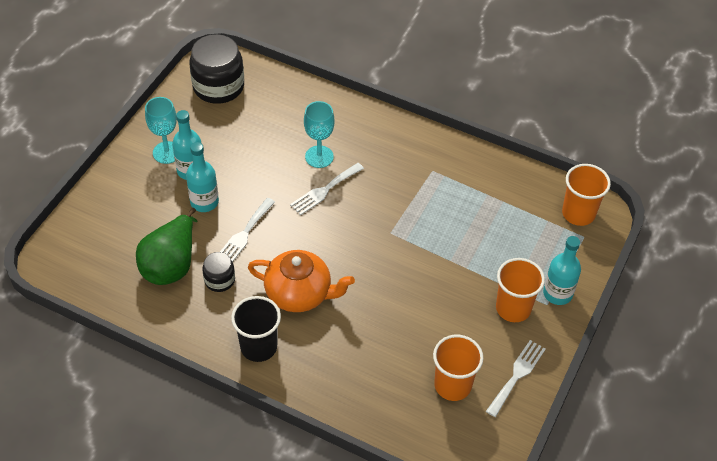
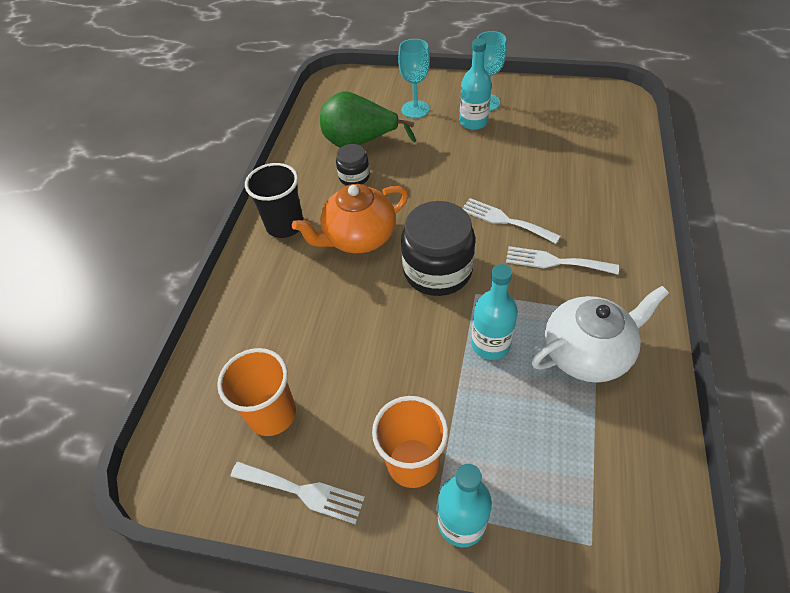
camera: 80 degrees right, 0 degrees up
turquoise bottle [186,142,219,212] -> turquoise bottle moved to [471,264,518,360]
black jar [189,34,244,104] -> black jar moved to [401,201,475,296]
white fork [220,198,275,262] -> white fork moved to [506,246,619,274]
orange teapot [248,250,355,312] -> orange teapot turned 60 degrees clockwise [292,184,408,253]
turquoise goblet [304,101,334,168] -> turquoise goblet moved to [398,39,430,118]
orange cup [562,164,611,226] -> none
none -> white teapot [531,286,669,383]

